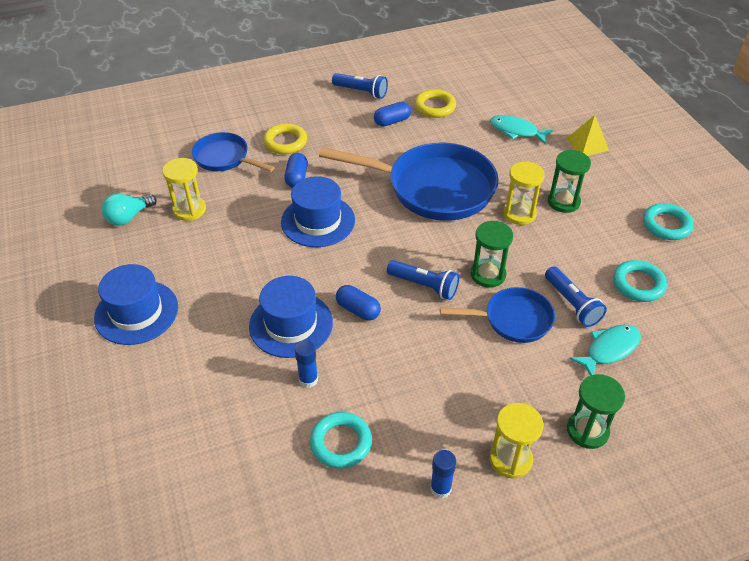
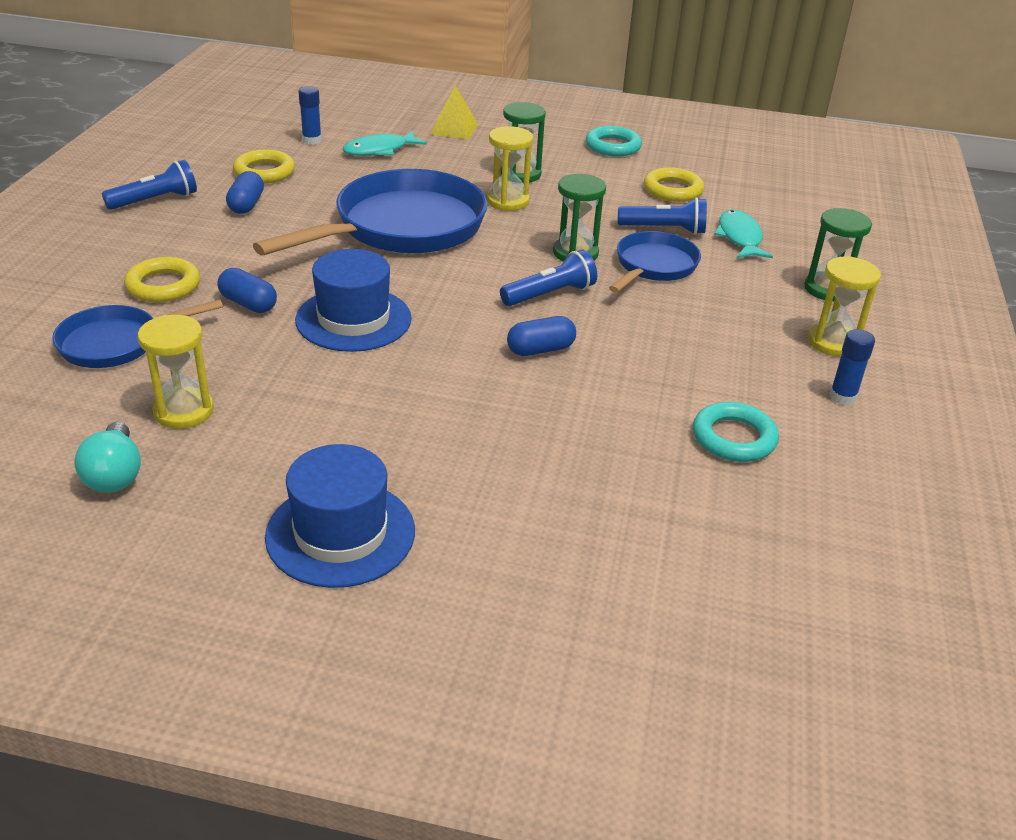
camera: 60 degrees left, 10 degrees down
blue hat [249,276,333,358] -> none
blue glue stick [295,340,318,388] -> blue glue stick moved to [298,86,322,145]
turquoise ring [613,260,667,302] -> yellow ring [644,167,704,202]

